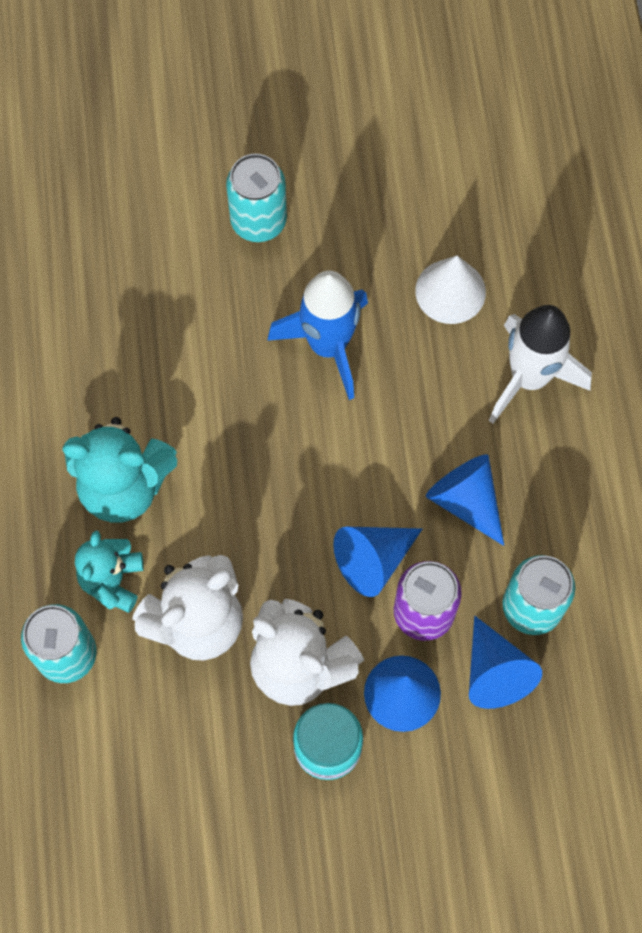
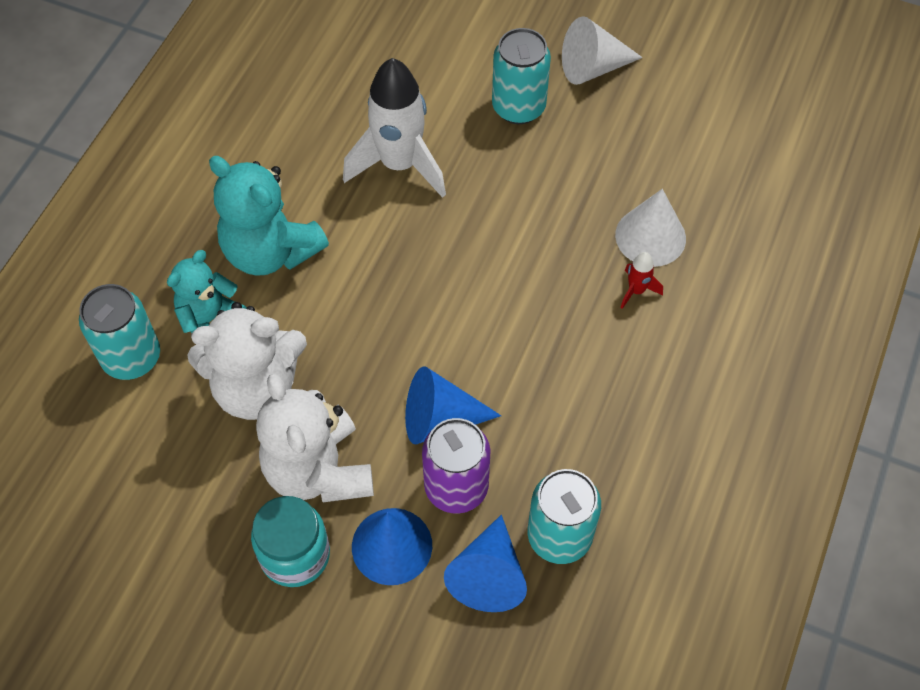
camera: 30 degrees right, 10 degrees down
blue rocket [267,270,368,400] -> none
blue cone [426,454,504,546] -> none
white rocket [489,305,592,424] -> white rocket moved to [343,58,446,198]
none -> white cone [562,16,643,85]
none -> red rocket [620,252,663,309]

